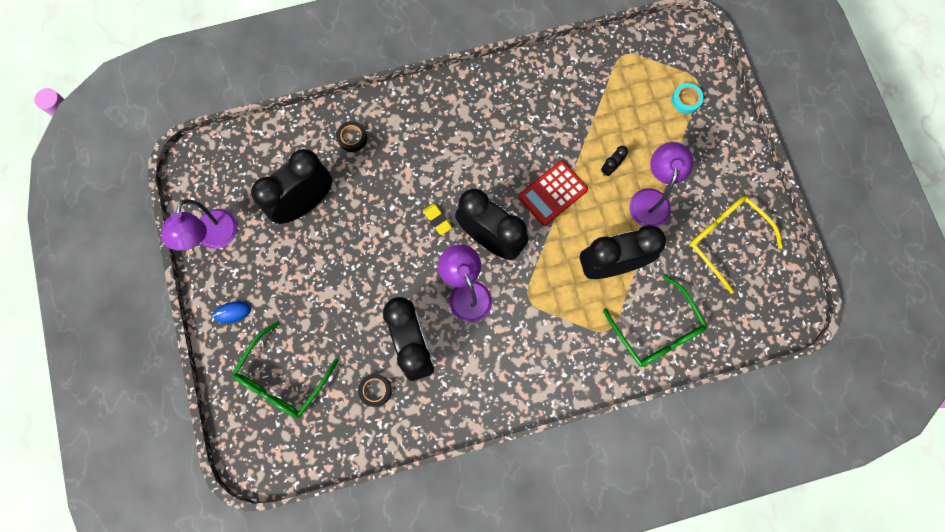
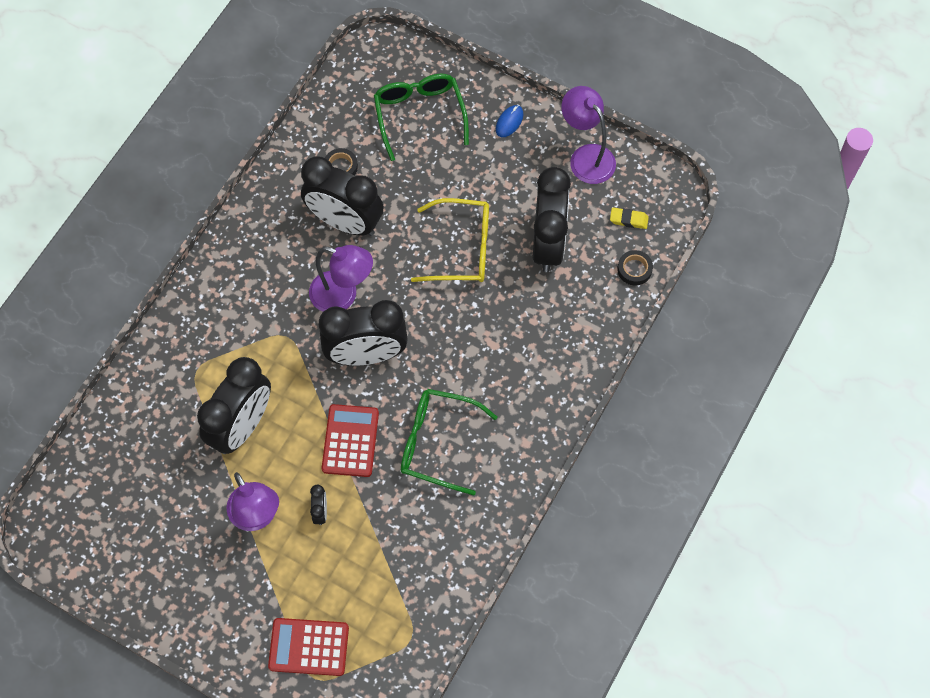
camera: 135 degrees right, 10 degrees down
black tape [336,121,367,152] -> black tape moved to [617,250,653,286]
yellow eraser [423,203,452,235] -> yellow eraser moved to [610,208,649,229]
green glasses [603,275,707,367] -> green glasses moved to [401,389,497,495]
turquoise tape [672,83,703,114] -> red calculator [268,618,349,676]
yellow glasses [689,196,783,294] -> yellow glasses moved to [411,198,489,282]

